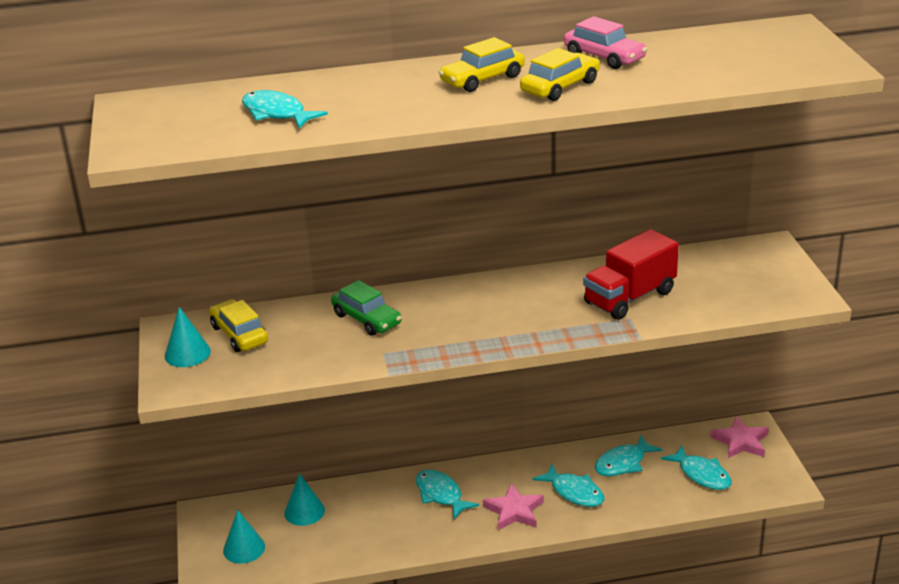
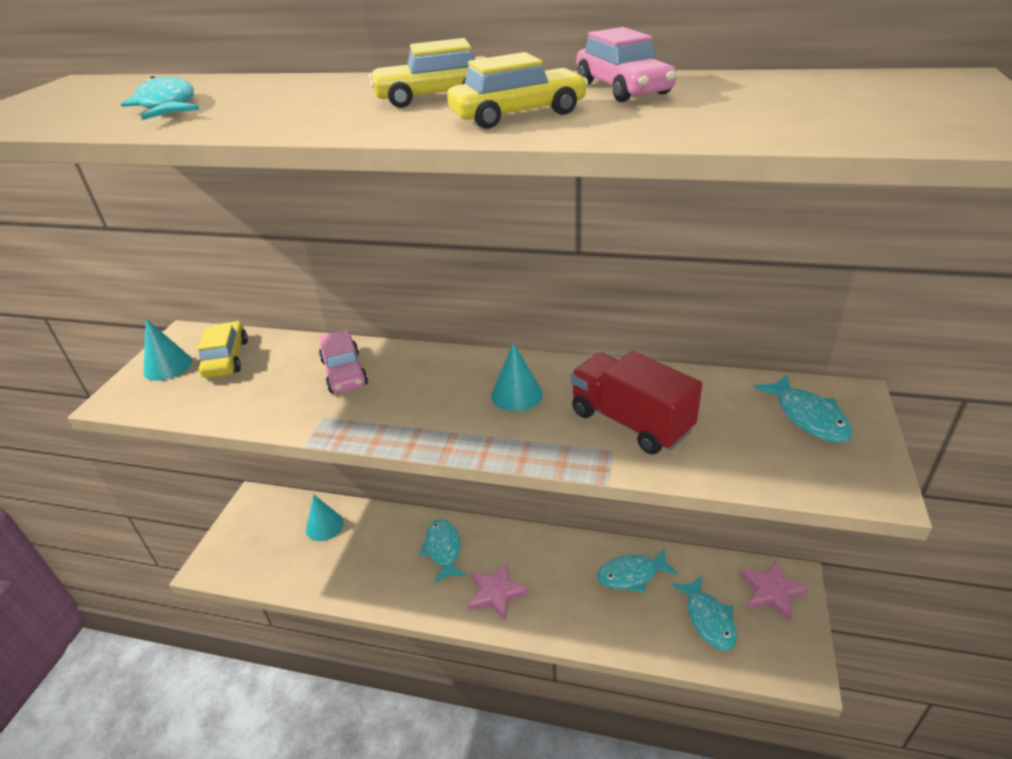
camera: 25 degrees right, 5 degrees up
turquoise cone [223,510,265,564] -> turquoise cone moved to [491,343,543,411]
green car [331,280,402,336] -> pink car [319,329,368,394]
turquoise fish [532,463,604,507] -> turquoise fish moved to [753,374,852,442]
red truck [583,229,679,320] -> red truck turned 60 degrees clockwise [570,351,702,454]

